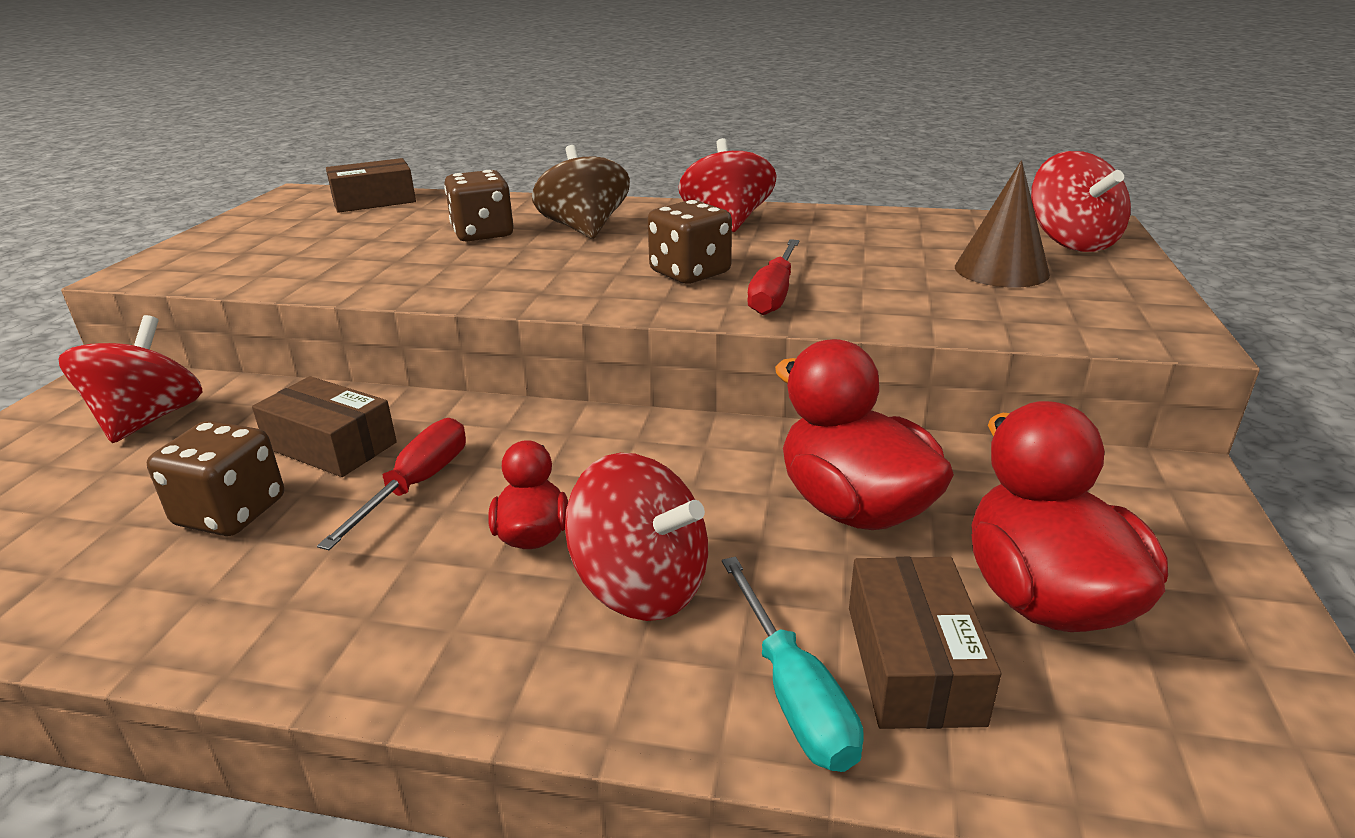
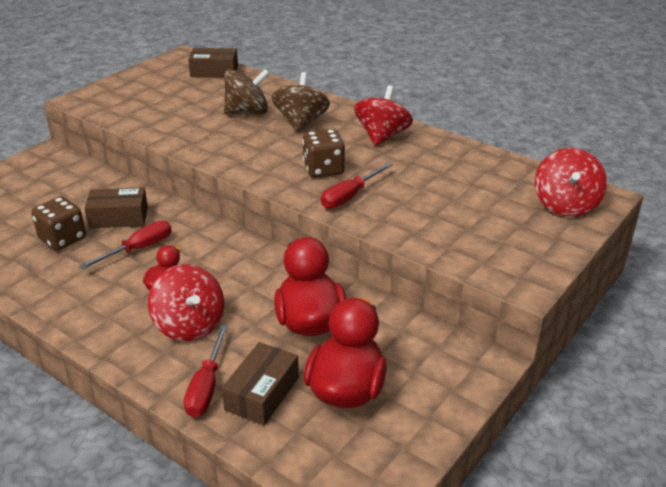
camera: 25 degrees right, 5 degrees up
red spinning top [59,315,202,443] -> none
brown box [252,376,397,477] -> brown box turned 60 degrees counterclockwise [84,187,148,228]
brown dice [444,170,514,242] -> brown spinning top [224,69,270,114]
turquoise screwdriver [722,557,864,772] -> red screwdriver [184,325,228,417]
brown cone [955,160,1050,288] -> none

